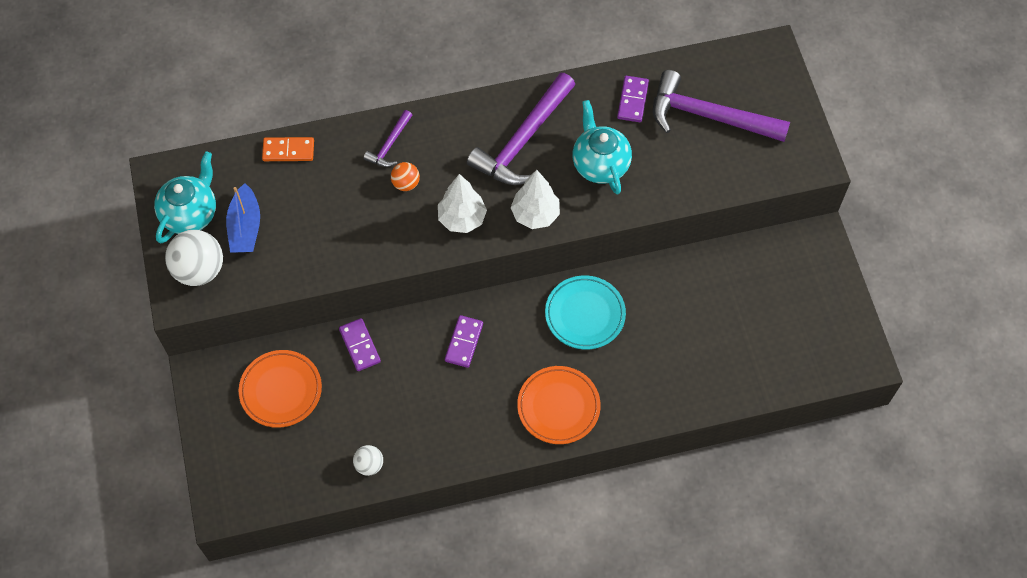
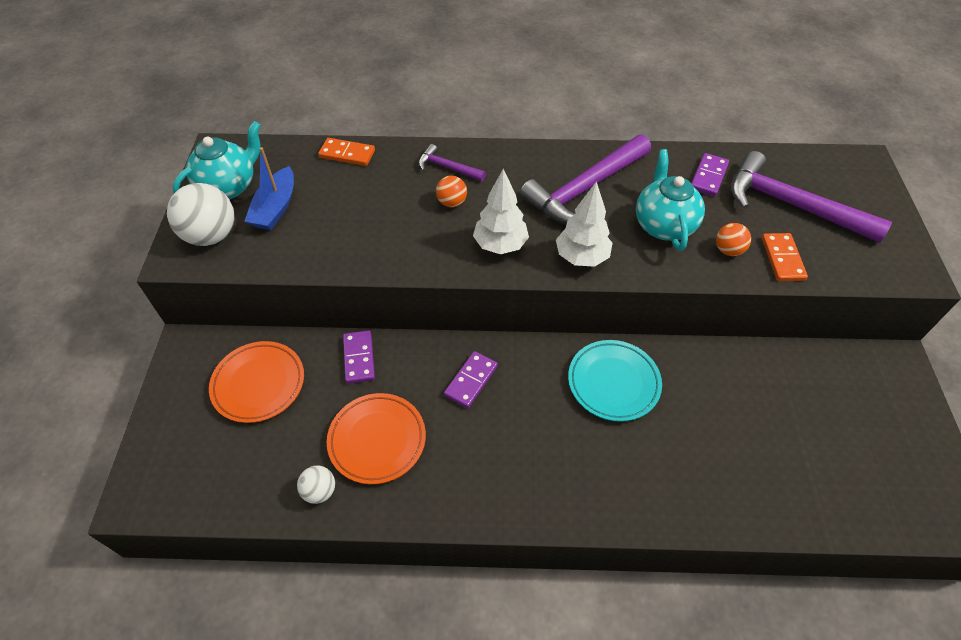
camera: 15 degrees right, 10 degrees down
purple hammer [364,110,412,167] -> purple hammer turned 75 degrees clockwise [418,144,486,182]
orange plate [517,366,601,444] -> orange plate moved to [327,393,426,485]
none -> orange ball [716,223,751,256]
none -> orange domino [762,233,808,281]

